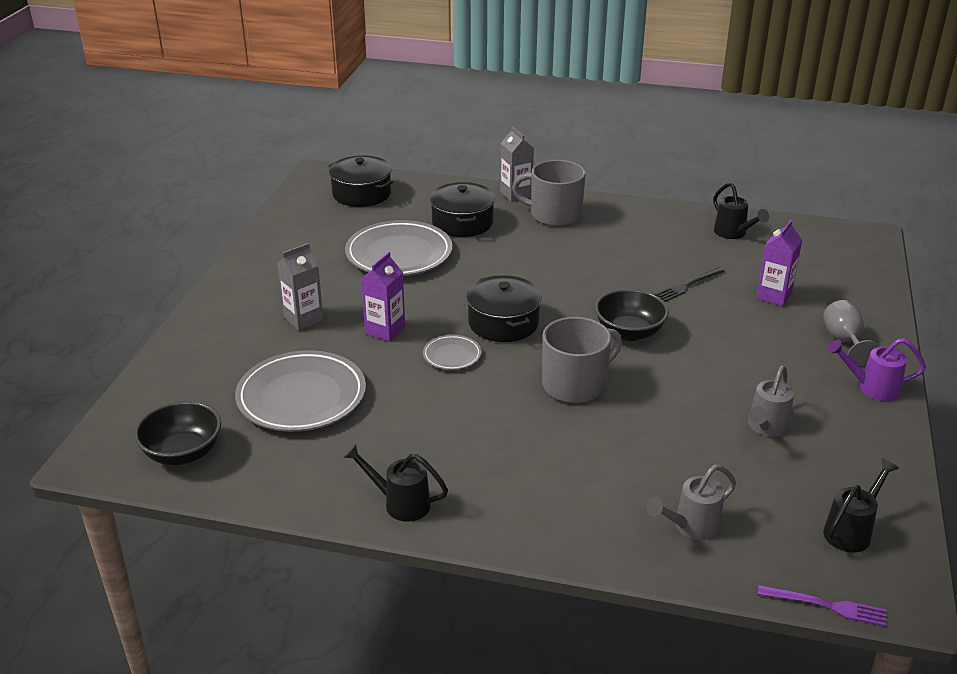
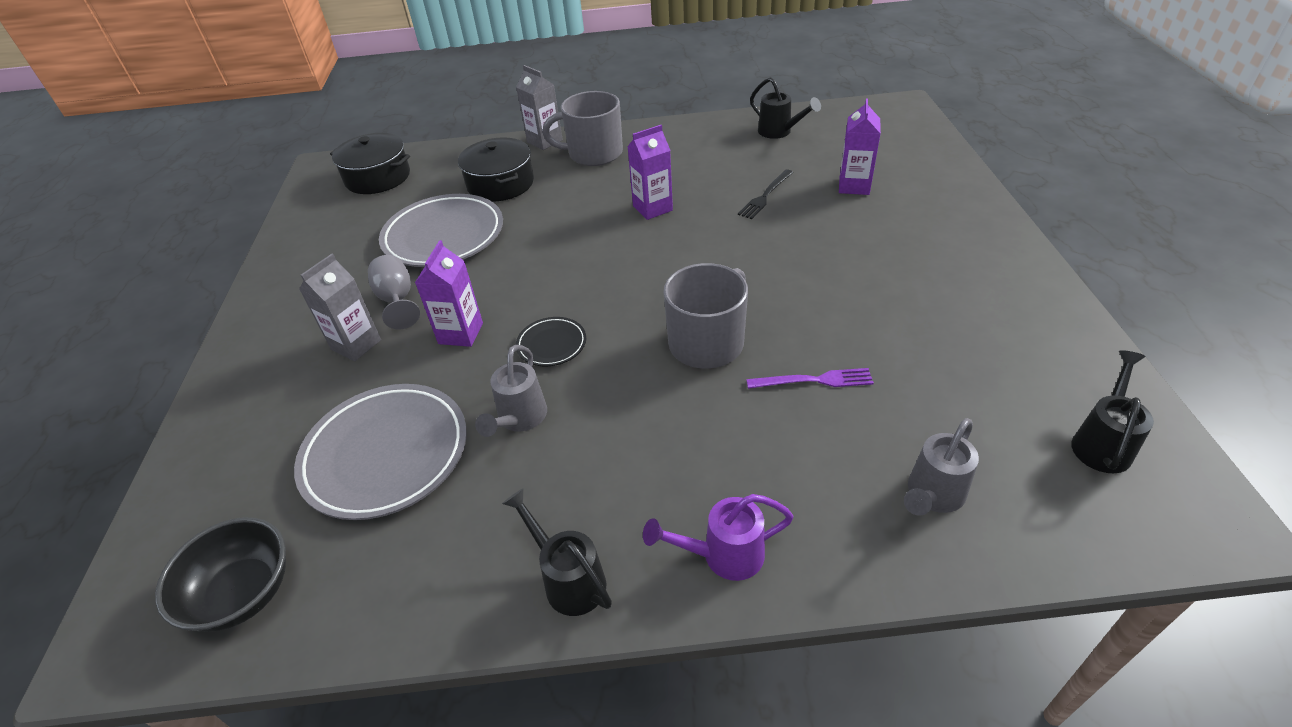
camera: 15 degrees left, 10 degrees up
black watering can [343,443,448,522] -> black watering can turned 45 degrees clockwise [502,488,612,616]
grey plate [423,335,482,370] -> black plate [516,317,586,366]
black pot [466,275,542,342] -> none
black bowl [595,289,669,341] -> none
grey watering can [748,366,794,437] -> grey watering can moved to [475,345,547,437]
purple fork [758,585,886,627] -> purple fork moved to [746,368,874,389]
grey goblet [823,300,879,366] -> grey goblet moved to [368,255,420,329]
purple watering can [828,338,926,401] -> purple watering can moved to [643,494,794,581]
none -> purple carton [627,125,673,220]

